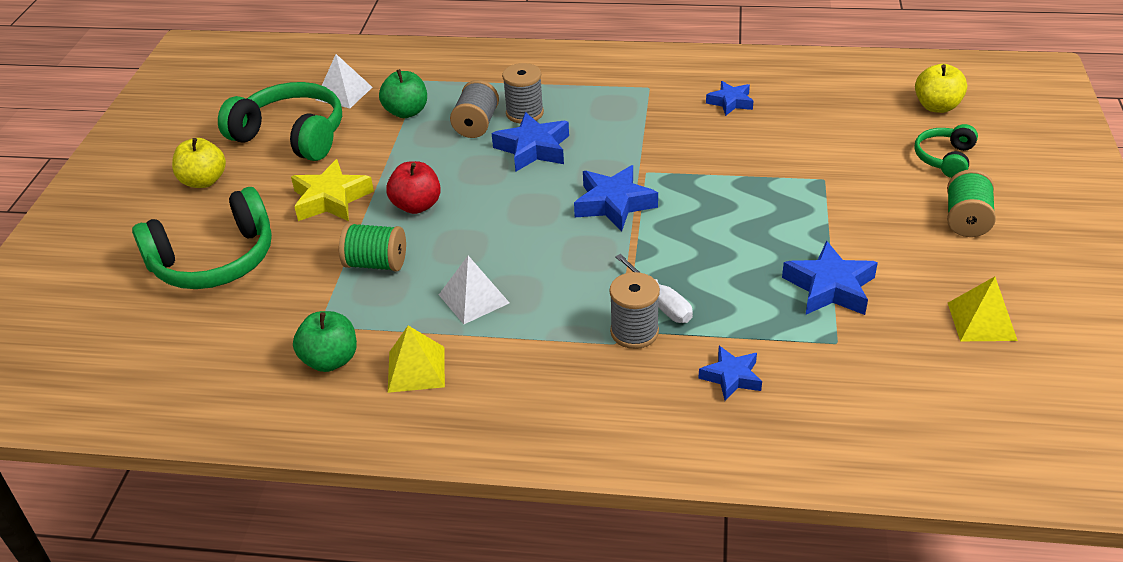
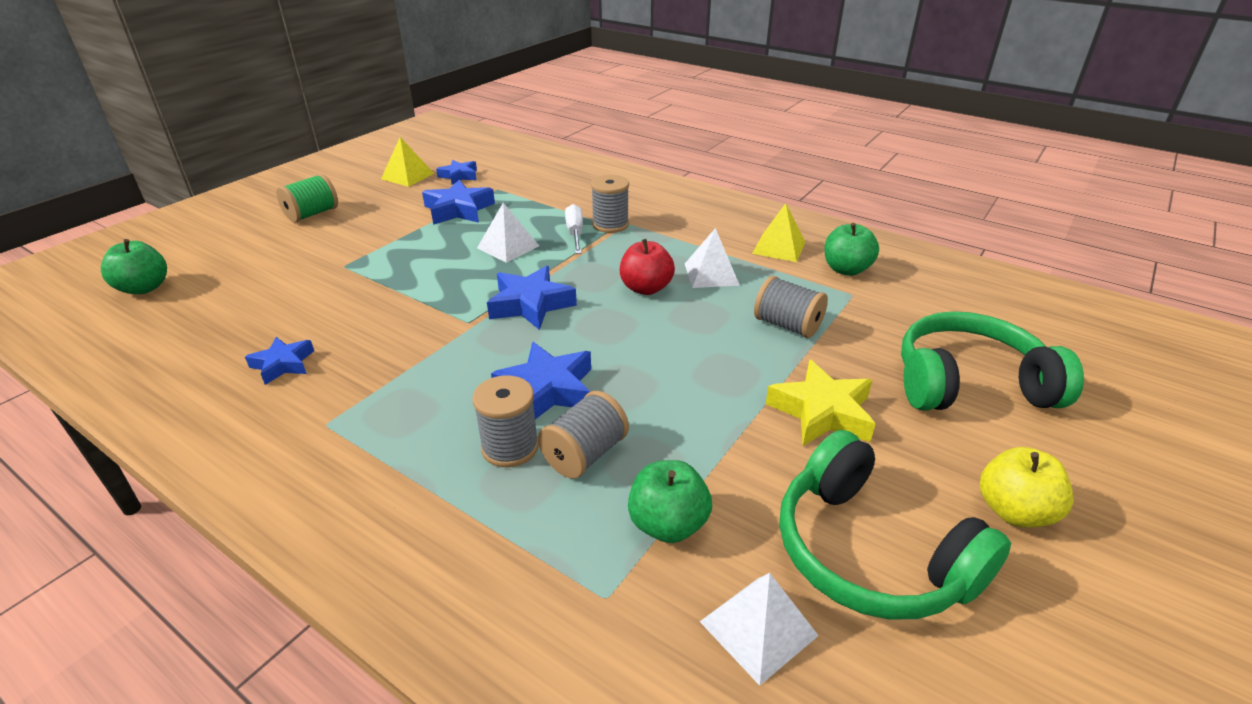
camera: 155 degrees left, 5 degrees down
green spool [339,223,406,272] -> grey spool [754,276,828,338]
red apple [386,161,441,214] -> red apple moved to [620,239,675,295]
blue star [699,346,762,401] -> blue star moved to [436,160,477,185]
green headphones [914,124,978,178] -> none
yellow apple [915,64,967,113] -> green apple [101,239,167,294]
none -> white pyramid [477,203,539,263]

